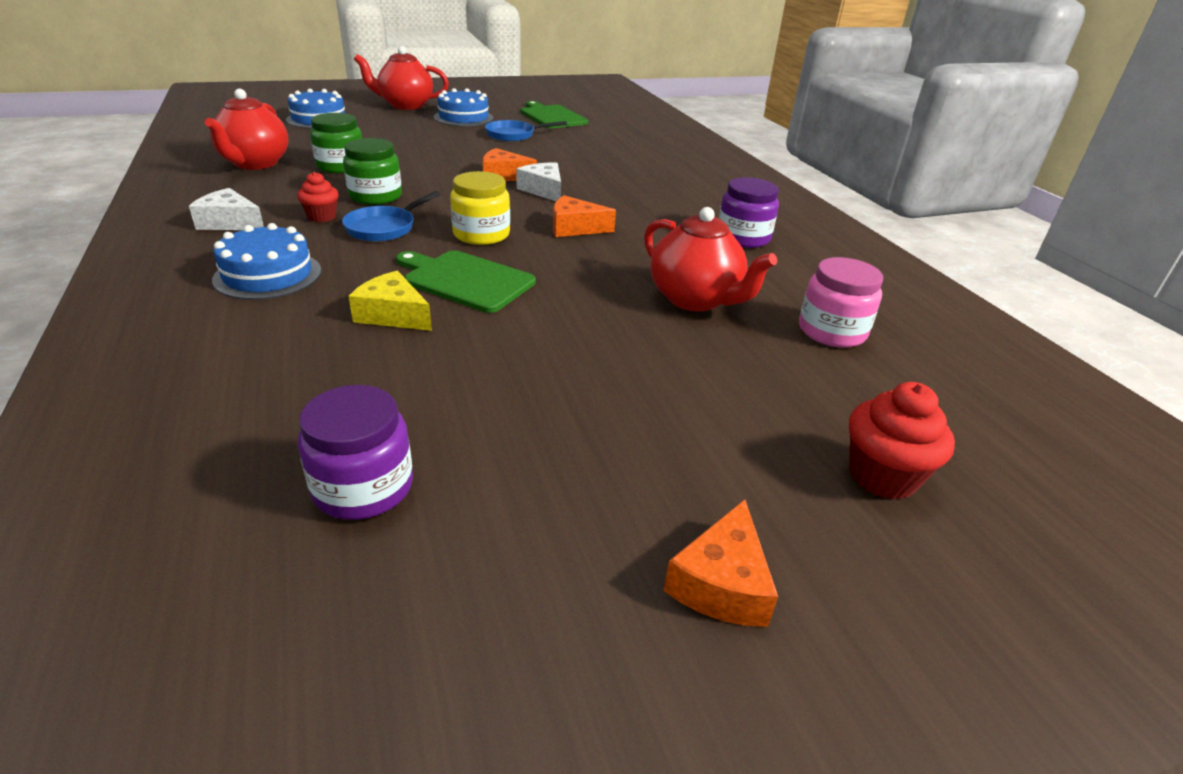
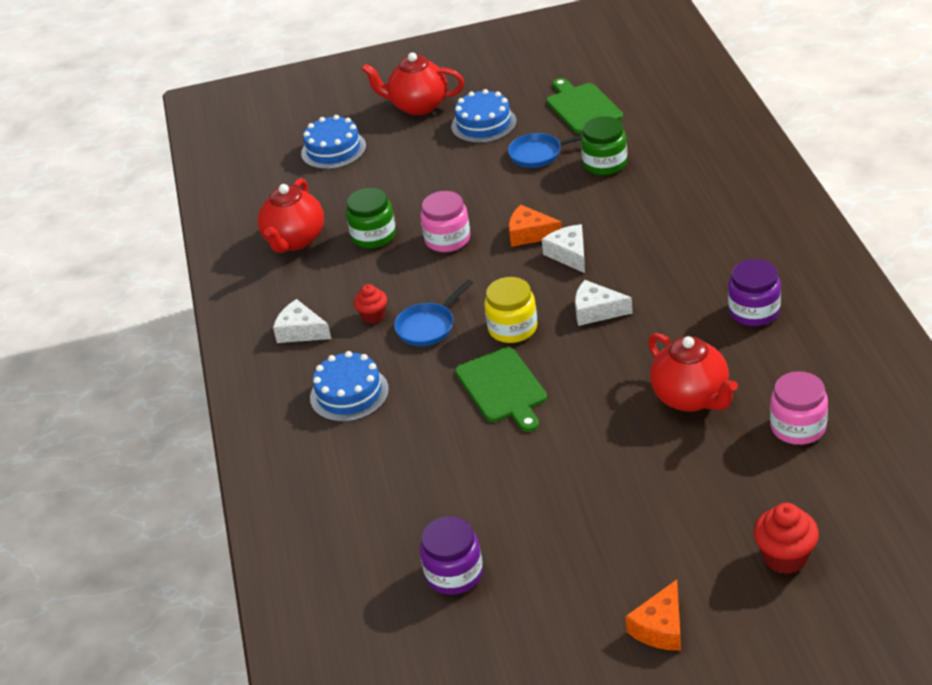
camera: 15 degrees right, 5 degrees up
green jar [343,138,402,205] -> green jar moved to [581,116,627,175]
yellow cheese [348,271,432,331] -> none
green cutting board [396,250,536,313] -> green cutting board turned 150 degrees counterclockwise [455,347,547,432]
orange cheese [553,195,616,237] -> white cheese [575,280,633,326]
none -> pink jar [420,191,470,252]

